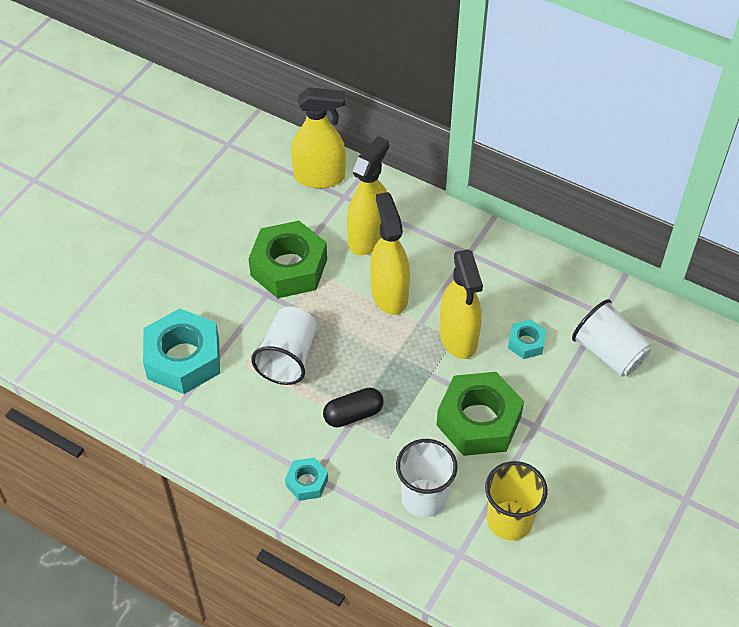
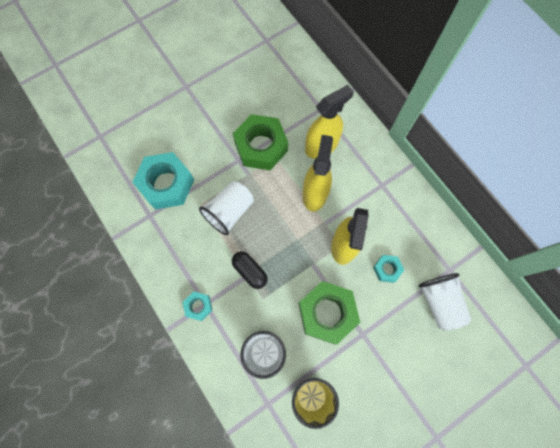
camera: 25 degrees right, 20 degrees up
yellow spray bottle [291,87,346,188] -> none
black capsule [323,387,384,428] -> black capsule turned 45 degrees clockwise [232,251,268,289]

